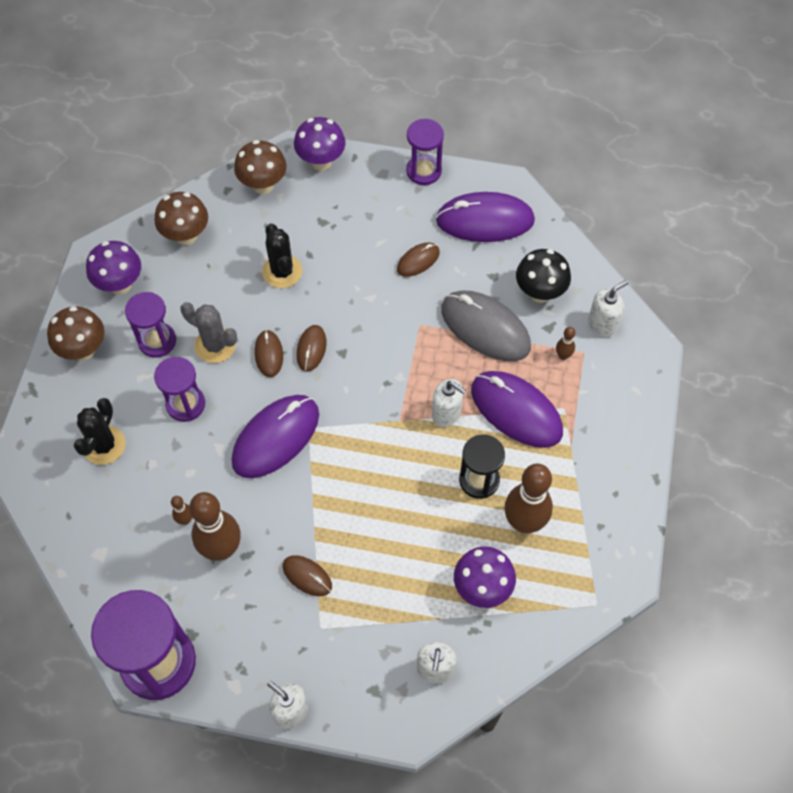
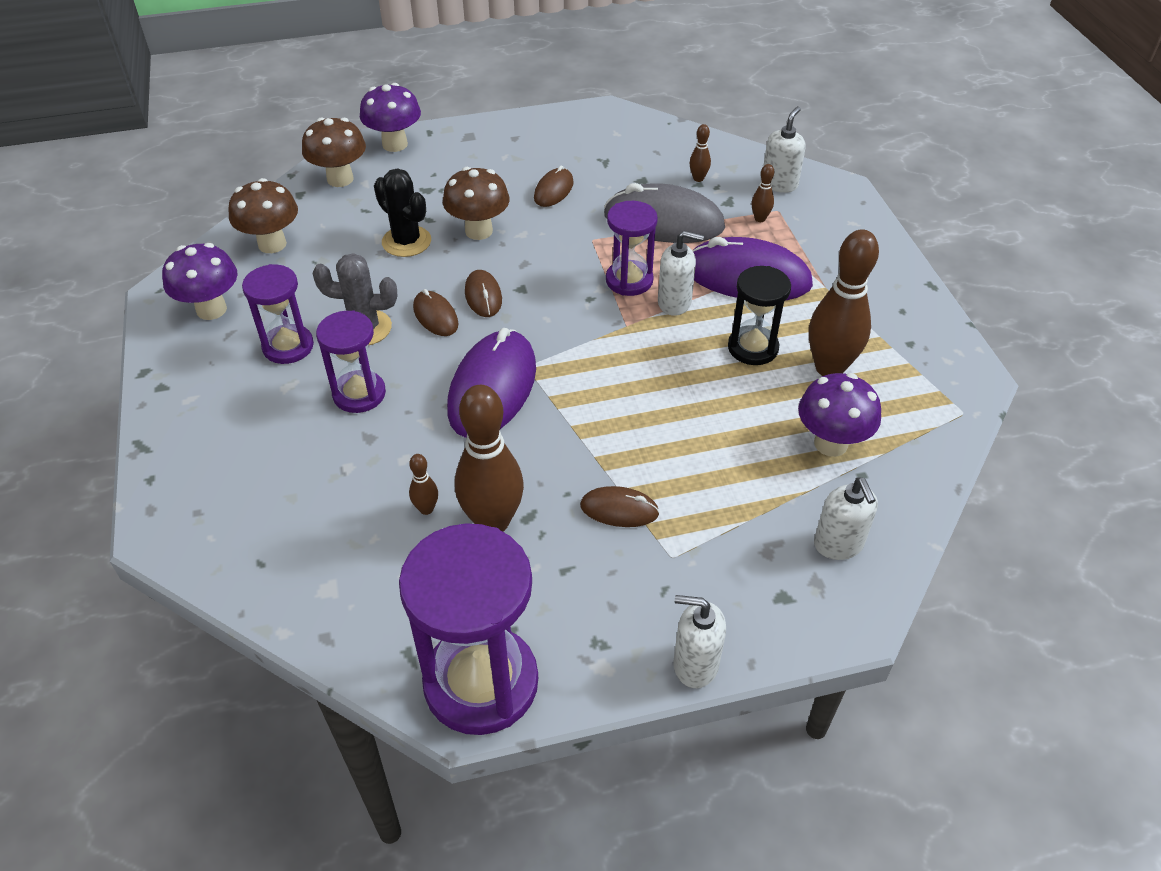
camera: 25 degrees left, 15 degrees down
brown mushroom [47,306,104,360] -> brown mushroom moved to [443,167,510,240]
black cactus [74,398,125,465] -> none
purple hourglass [406,119,444,185] -> purple hourglass moved to [606,201,658,296]
purple mouse [436,192,535,242] -> none
black mushroom [516,249,571,303] -> brown bowling pin [690,124,711,182]

